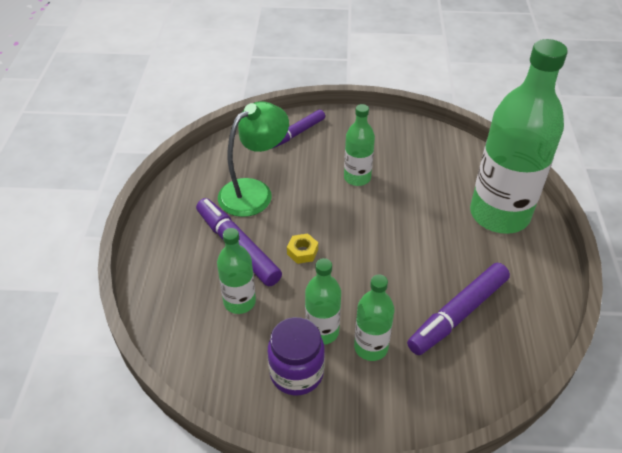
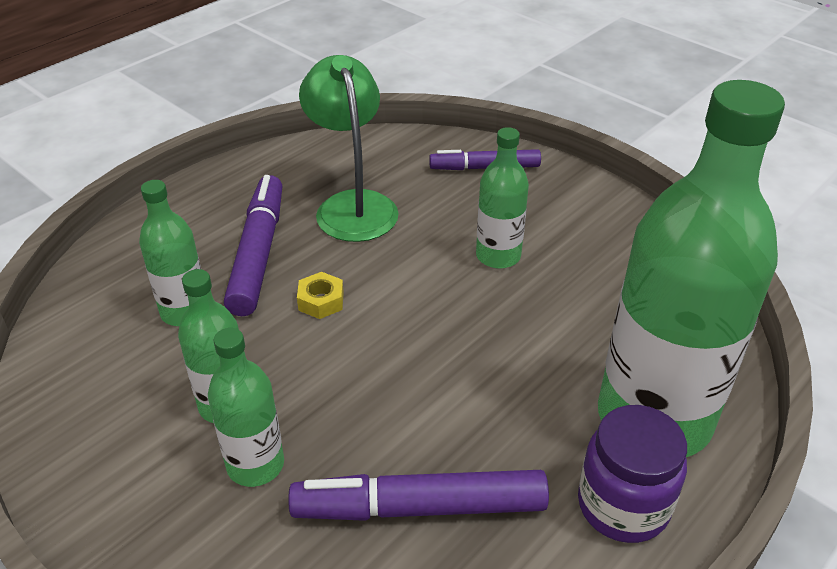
camera: 40 degrees right, 5 degrees down
green lamp [218,101,289,217] -> green lamp turned 105 degrees counterclockwise [299,55,399,242]
purple jar [268,317,325,396] -> purple jar moved to [578,405,687,543]

